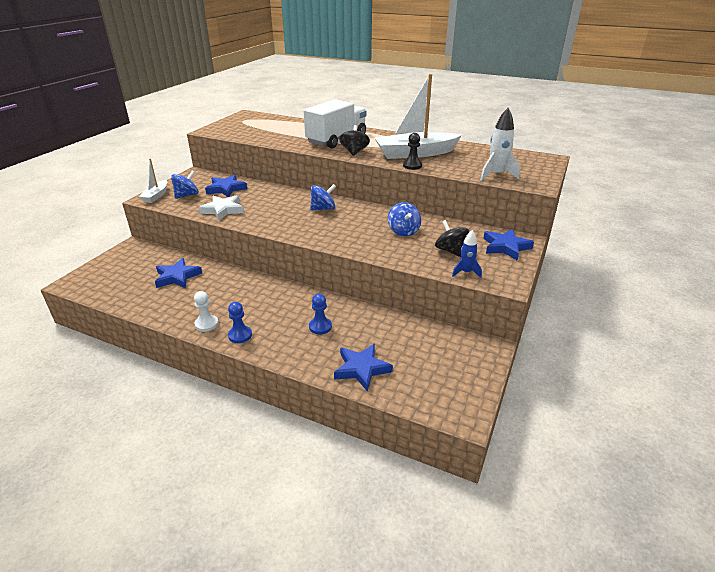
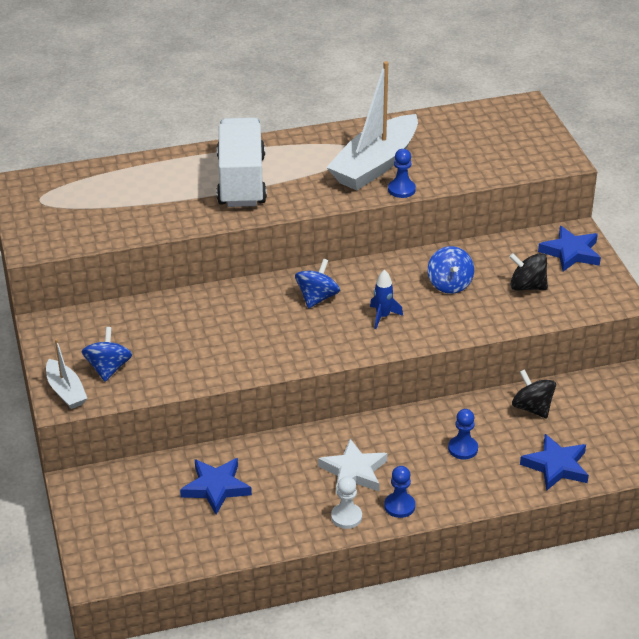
camera: 40 degrees left, 5 degrees up
white star [199,195,244,220] -> white star moved to [318,439,387,495]
blue star [205,175,247,197] -> none
black spinning top [339,125,370,156] -> black spinning top moved to [512,369,556,419]
blue spinning top [388,202,421,236] -> blue spinning top turned 45 degrees clockwise [428,246,474,294]
black pawn [403,133,422,170] -> blue pawn [388,149,416,198]
blue rocket [452,230,482,278] -> blue rocket moved to [370,269,403,329]
white rocket [480,108,520,181] -> none

